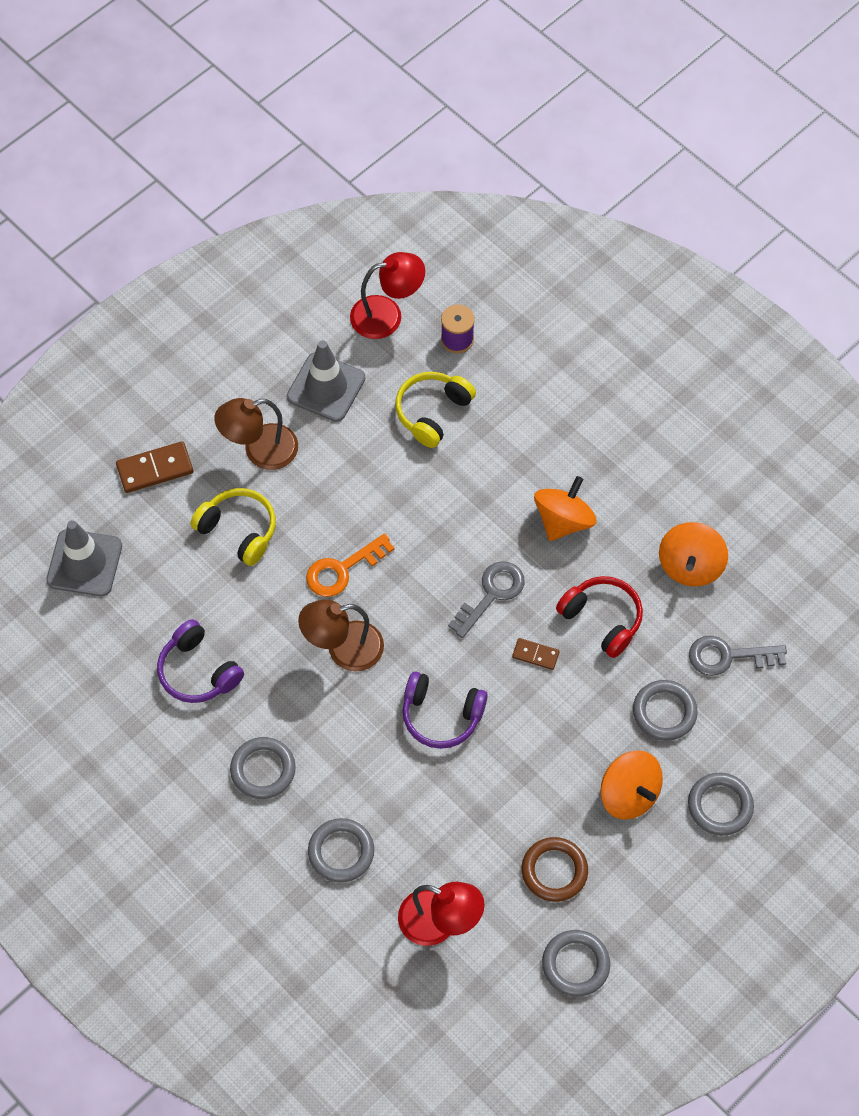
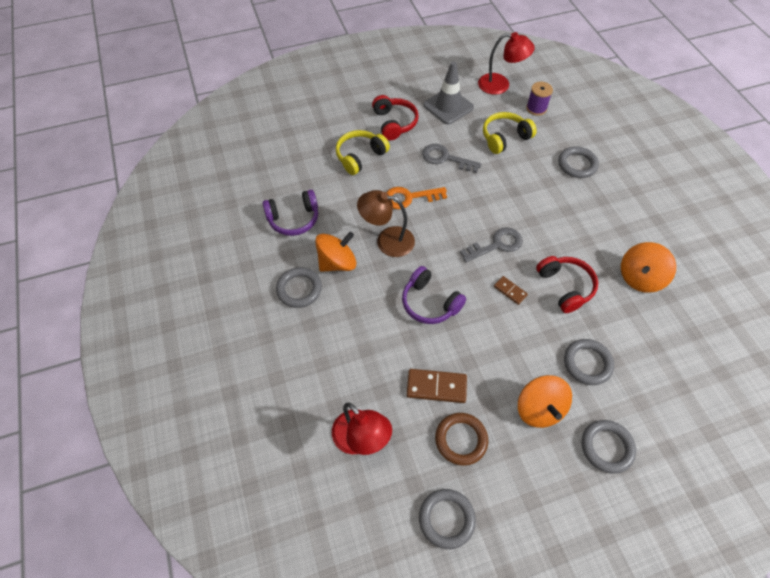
camera: 25 degrees right, 5 degrees down
grey traffic cone [46,520,122,596] -> none
brown domino [116,441,193,493] -> brown domino moved to [407,369,467,403]
purple headphones [157,619,244,703] -> purple headphones turned 90 degrees counterclockwise [262,190,318,236]
yellow headphones [191,488,276,566] -> yellow headphones turned 105 degrees counterclockwise [336,130,390,175]
brown lamp [214,398,298,470] -> red headphones [372,95,419,140]
grey ring [308,818,374,883] -> grey ring moved to [558,146,599,178]
orange spinning top [534,476,597,541] -> orange spinning top moved to [315,232,357,272]
grey key [689,636,787,676] -> grey key moved to [422,144,482,173]

